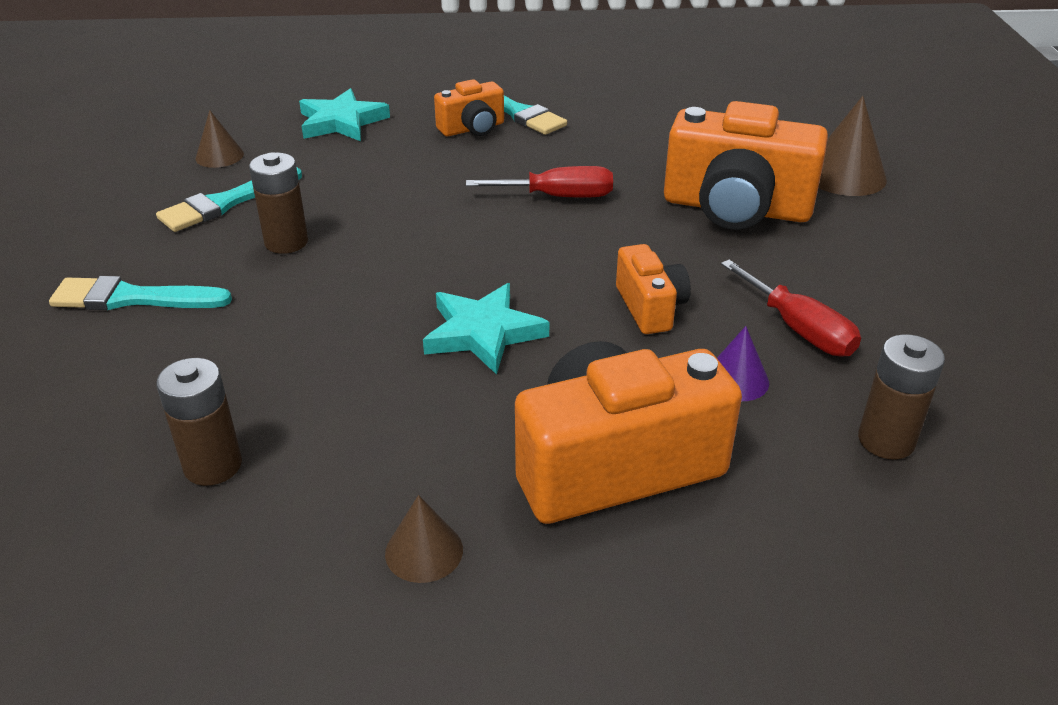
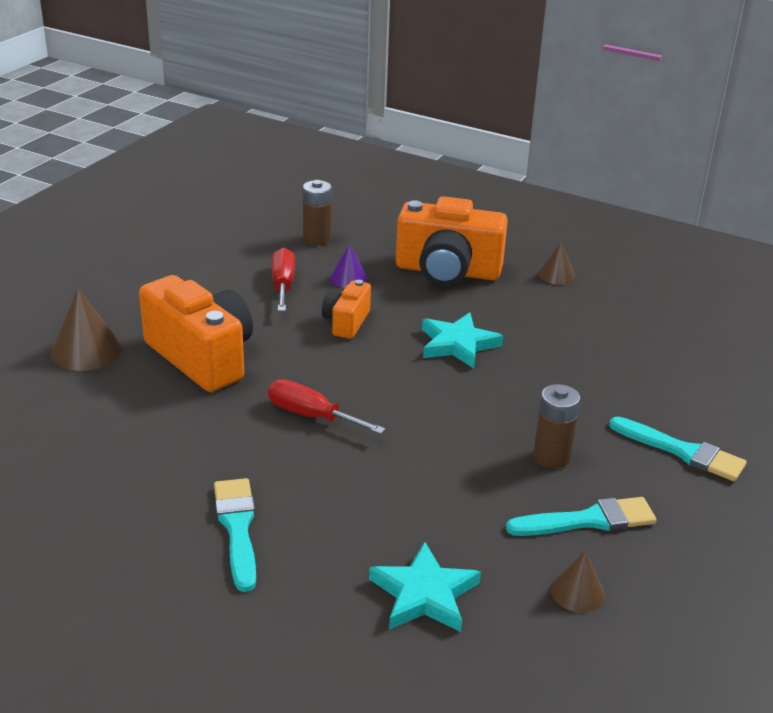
camera: 150 degrees left, 5 degrees down
brown battery [156,358,242,486] -> none
orange camera [434,79,504,136] -> none

